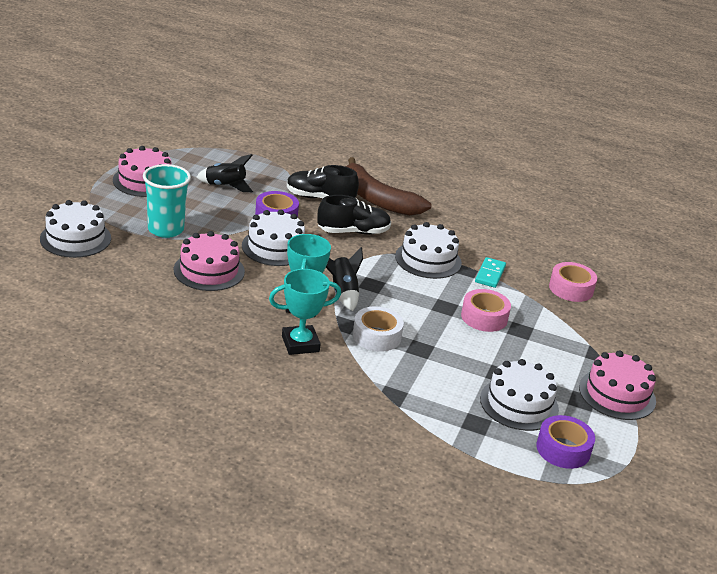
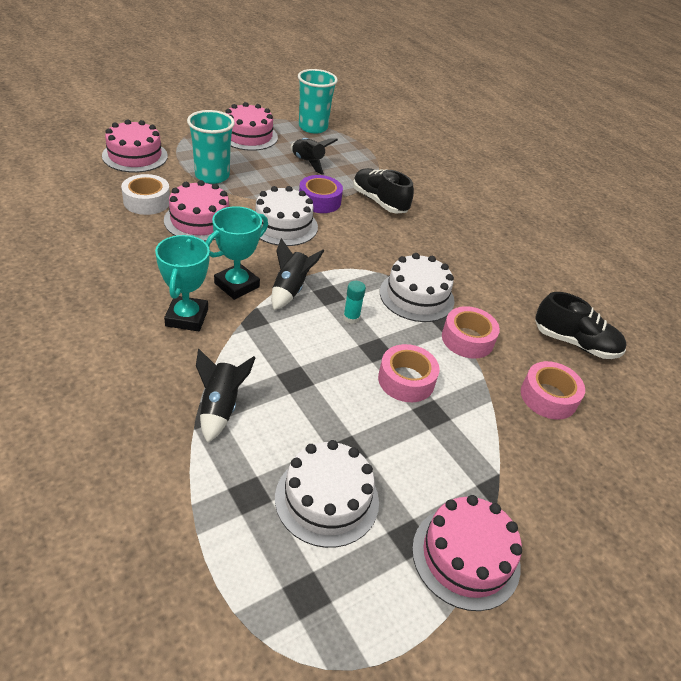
camera: 35 degrees right, 10 degrees up
white cake [40,200,111,258] -> pink cake [102,119,168,173]
turquoise trophy [269,269,341,355] -> turquoise trophy turned 75 degrees clockwise [155,235,210,331]
black shoe [317,195,391,235] -> black shoe moved to [535,292,626,359]
brown banana [346,157,431,216] -> none
white tape [353,306,404,352] -> white tape moved to [121,174,170,215]
turquoise domino [475,257,506,288] -> pink tape [442,306,500,359]
purple tape [536,415,595,469] -> none
none -> black rocket [196,349,256,443]
none -> turquoise cup [298,69,338,134]
none -> turquoise glue stick [343,281,366,324]

